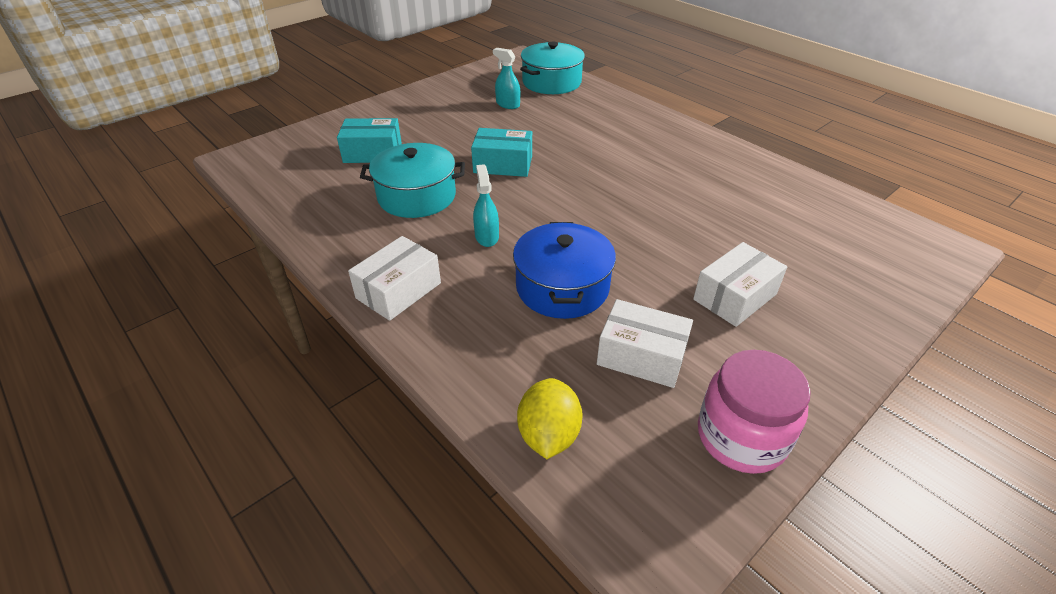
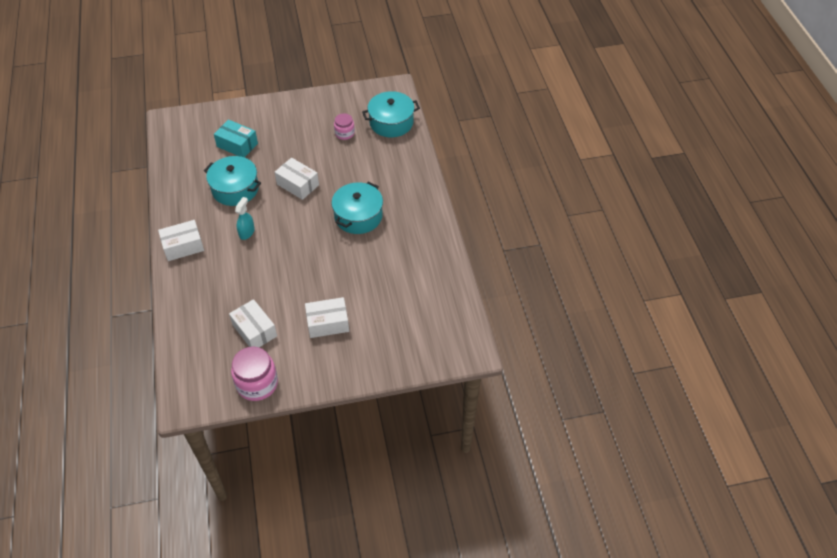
camera: 30 degrees right, 10 degrees up
turquoise box [471,128,532,177] -> white box [275,157,319,200]
turquoise spray bottle [493,48,520,109] -> pink jar [334,113,355,140]
blue pot [513,222,616,319] -> none
yellow lemon [517,378,583,459] -> none
none -> turquoise pot [331,182,383,234]

